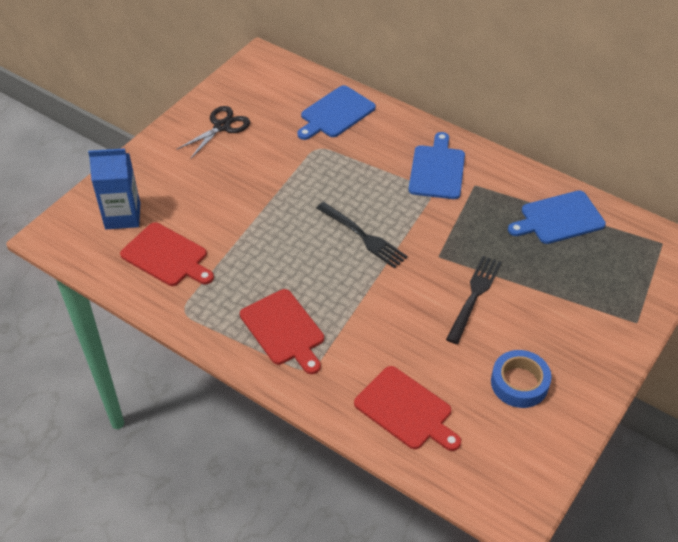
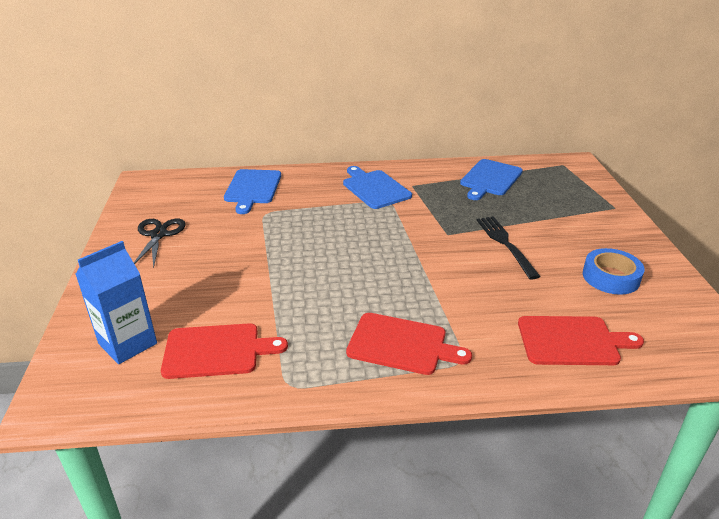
camera: 40 degrees left, 15 degrees down
black fork [317,202,408,268] -> none

